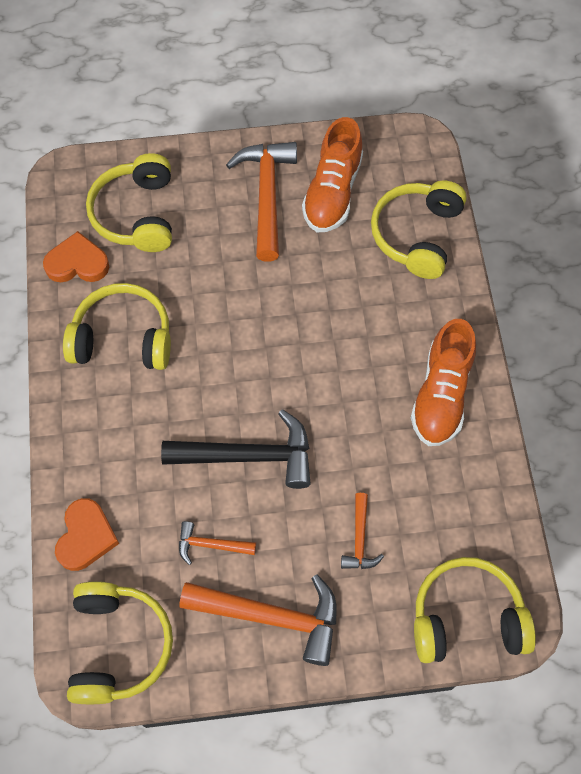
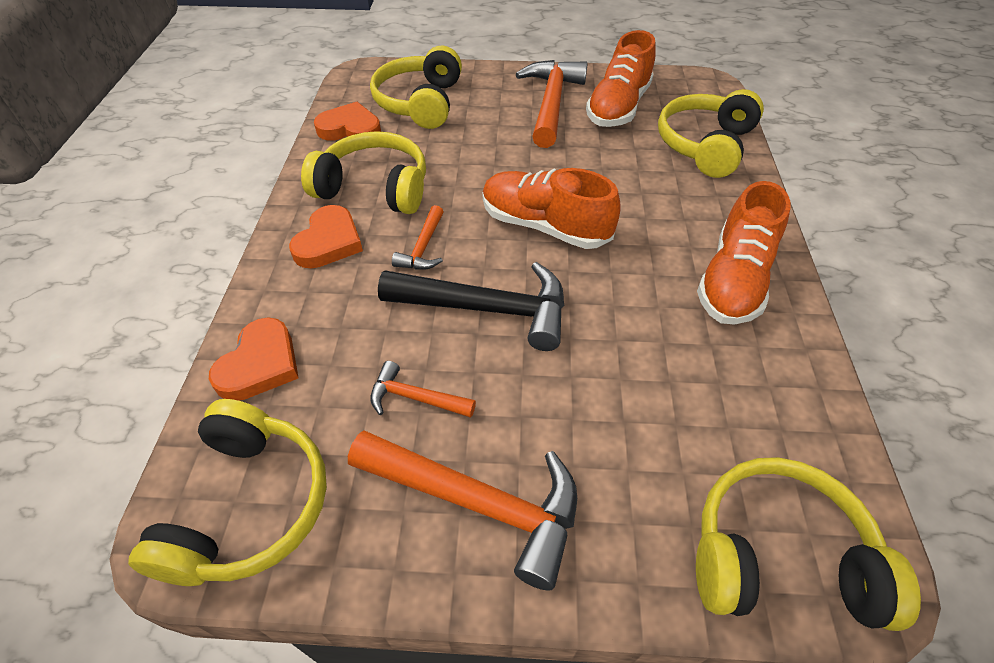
camera: 10 degrees right, 15 degrees down
orange hammer [341,493,384,569] -> orange hammer moved to [392,205,444,270]
none -> orange heart [289,205,363,269]
none -> orange shoe [483,168,621,249]

